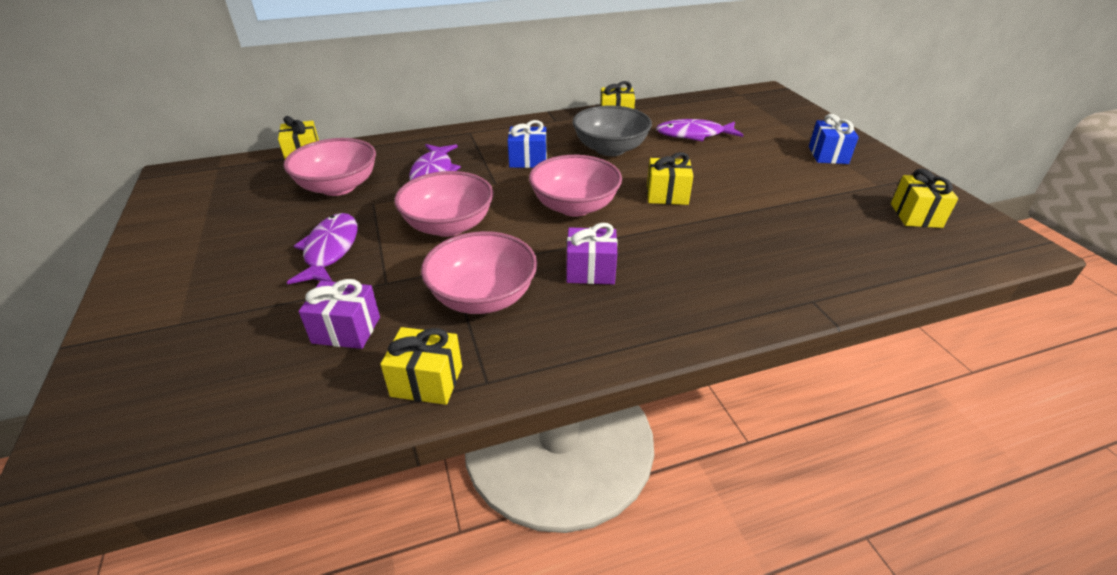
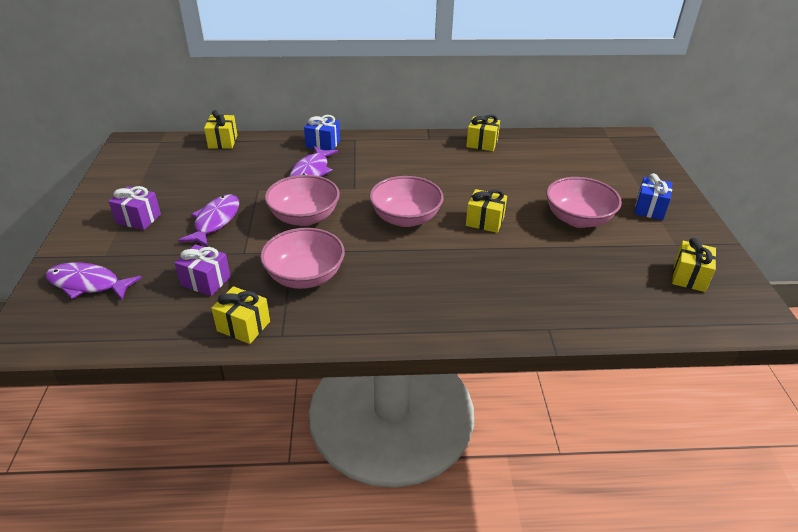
camera: 15 degrees right, 0 degrees up
pink bowl [283,138,376,196] -> pink bowl moved to [546,177,622,228]
blue gift [508,120,547,168] -> blue gift moved to [304,115,340,150]
purple gift [566,223,618,284] -> purple gift moved to [109,186,161,230]
grey bowl [572,105,652,156] -> none
purple fish [656,119,743,142] -> purple fish moved to [45,262,142,300]

